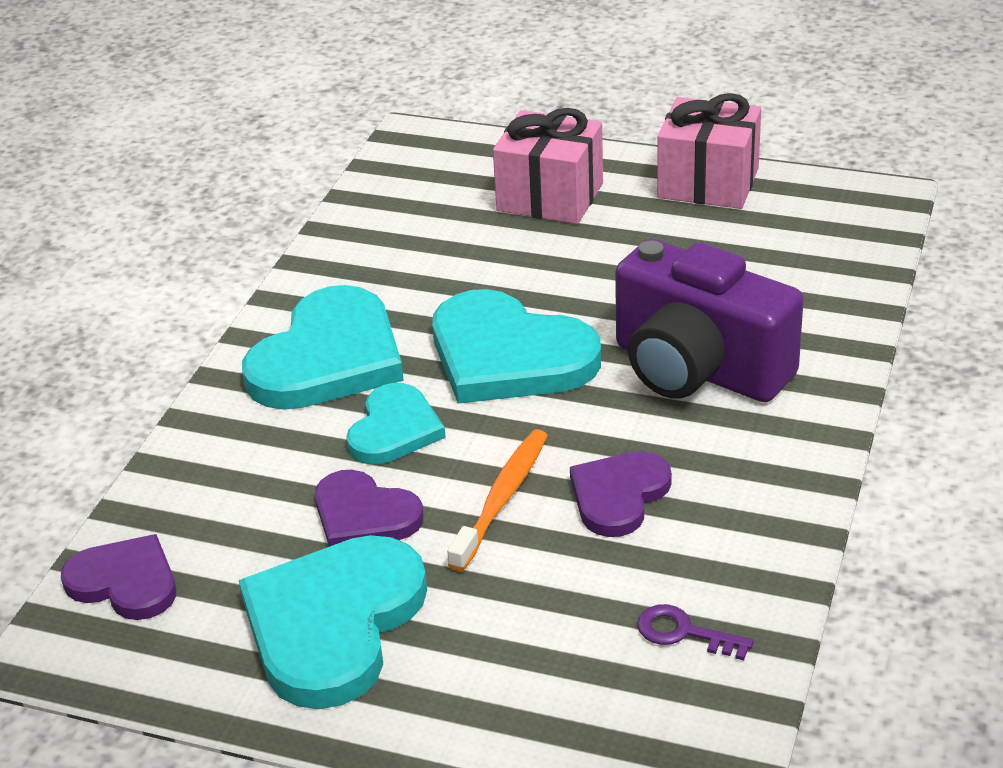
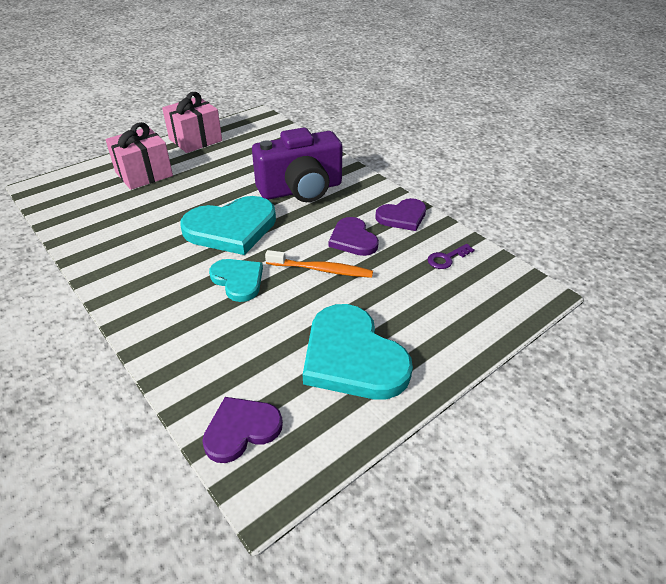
camera: 60 degrees left, 5 degrees up
turquoise heart [242,285,404,410] -> none
purple heart [315,469,424,547] -> purple heart moved to [375,198,426,231]
orange toothbrush [447,429,548,572] -> orange toothbrush turned 135 degrees clockwise [265,250,373,278]

